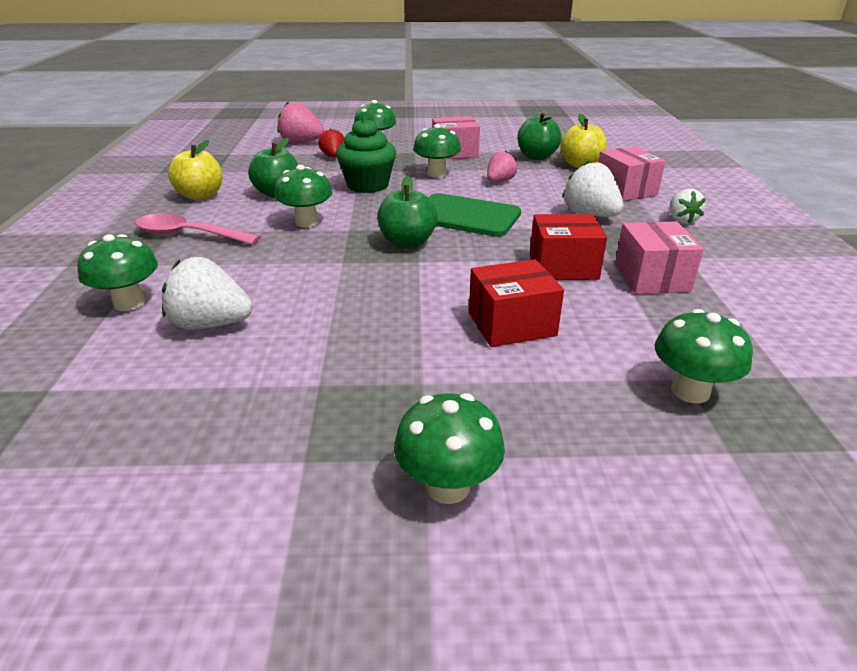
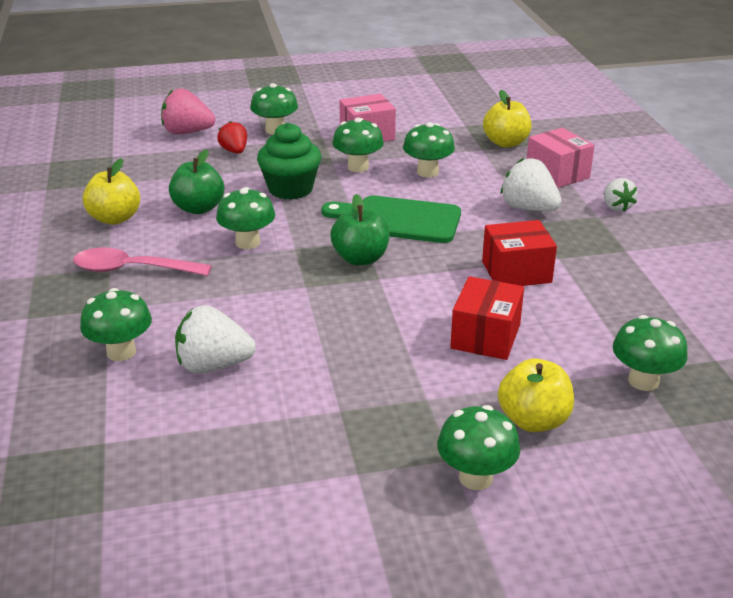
camera: 10 degrees left, 0 degrees up
red box [469,259,564,347] -> red box turned 45 degrees counterclockwise [450,276,524,360]
pink strawberry [487,151,517,182] -> green mushroom [403,122,455,177]
green apple [517,113,562,160] -> none
pink box [615,221,704,294] -> none
none -> yellow apple [498,358,574,432]

